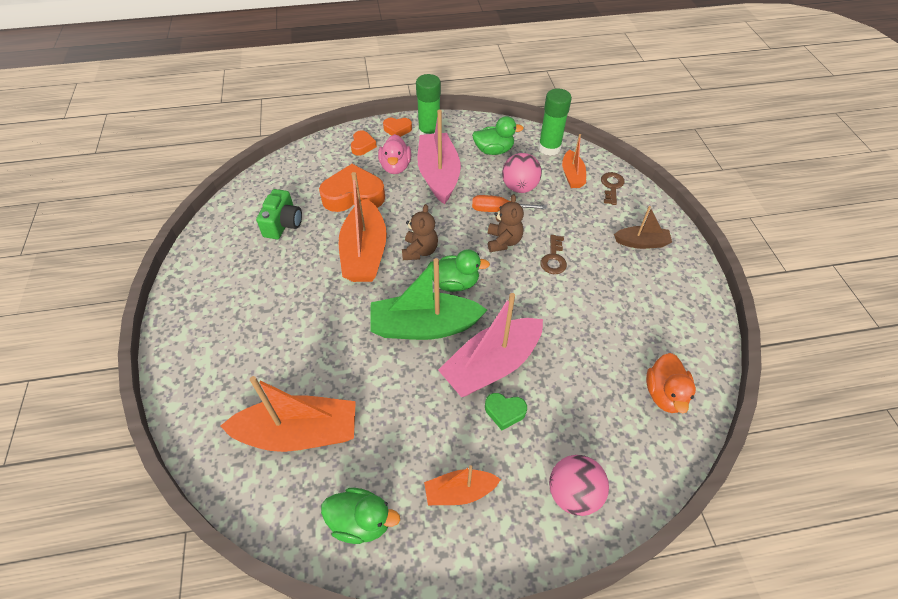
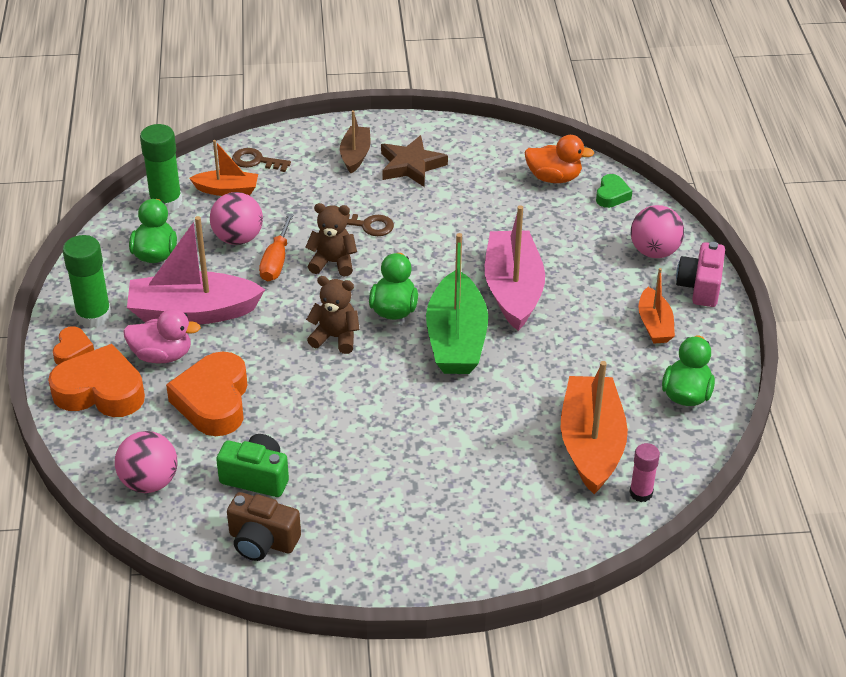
camera: 85 degrees left, 10 degrees down
orange boat [339,172,387,282] -> none
orange heart [351,130,377,156] -> orange heart [48,344,145,417], size x1.98
pink boat [438,293,543,397] -> pink boat turned 150 degrees counterclockwise [485,205,545,331]
green heart [485,393,527,430] -> green heart moved to [596,174,632,208]
none -> pink ball [115,431,178,493]
none -> brown camera [227,492,301,561]
none -> brown star [381,135,448,187]
none -> pink glue stick [629,443,660,502]
none -> pink camera [676,242,725,307]

